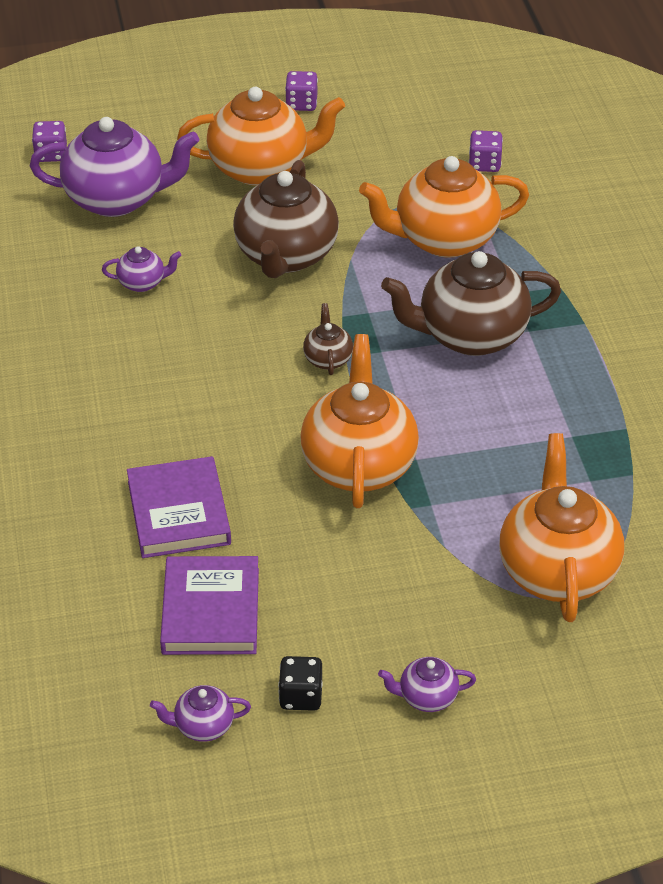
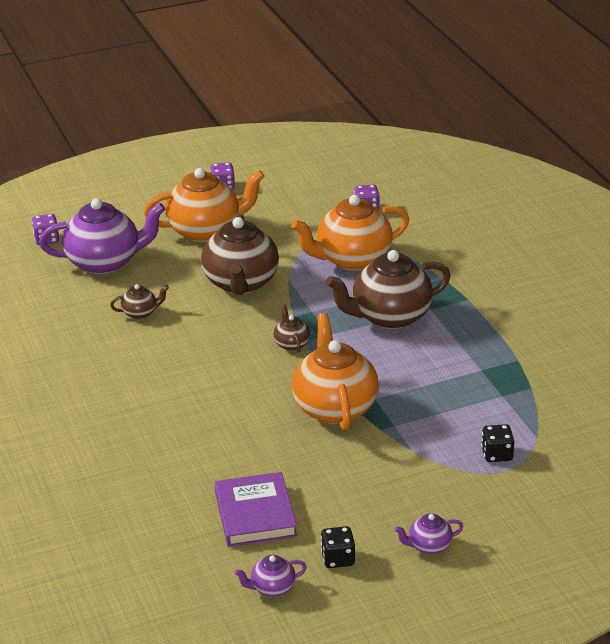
camera: 10 degrees left, 10 degrees down
purple teapot [102,246,181,292] -> brown teapot [110,284,169,319]
purple book [127,456,231,558] -> none
orange teapot [499,433,624,622] -> black dice [481,424,514,462]

